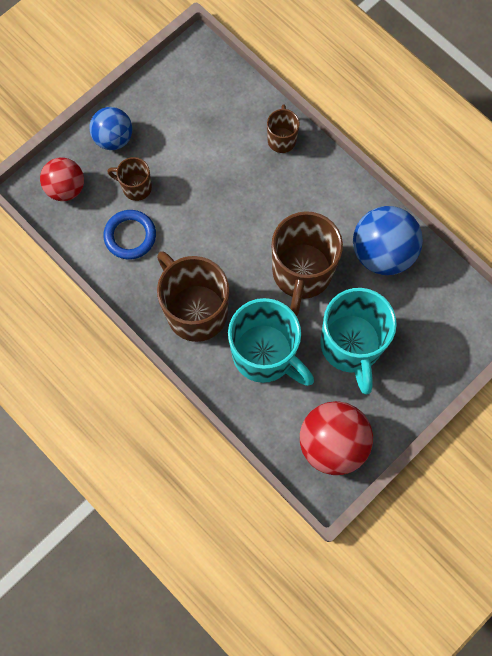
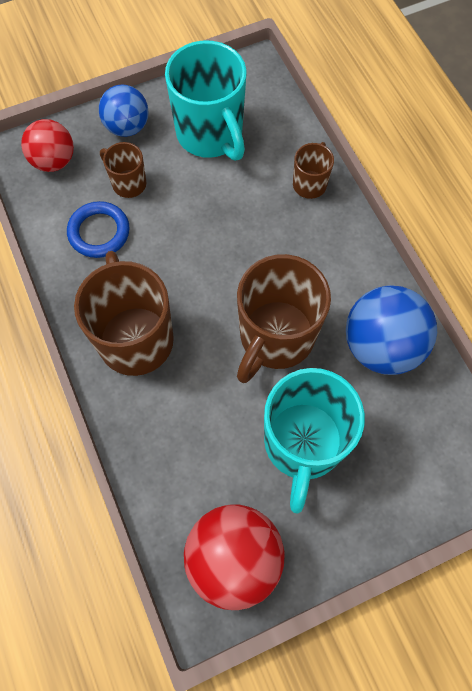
camera: 20 degrees right, 5 degrees down
turquoise mug [228,298,314,386] -> turquoise mug moved to [165,40,247,161]

